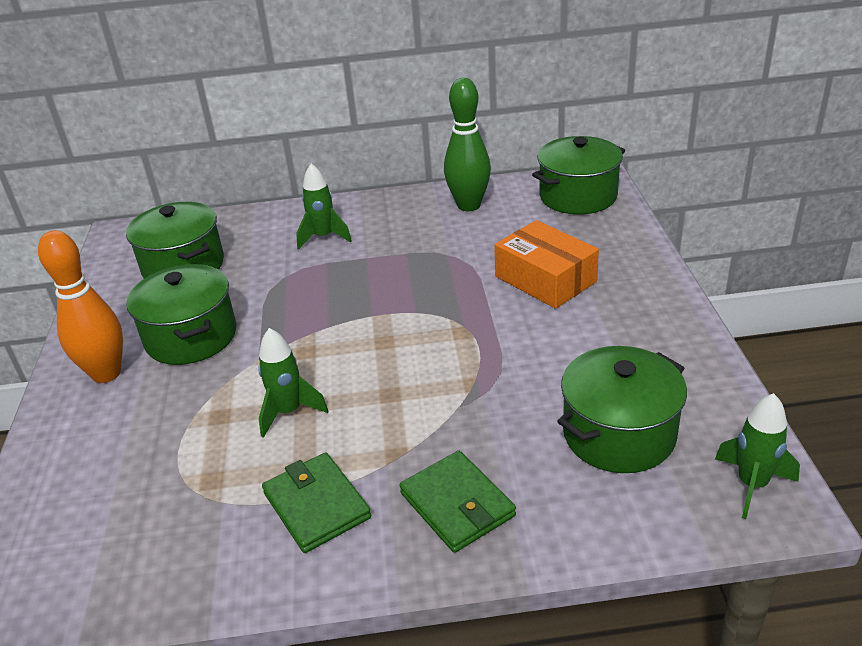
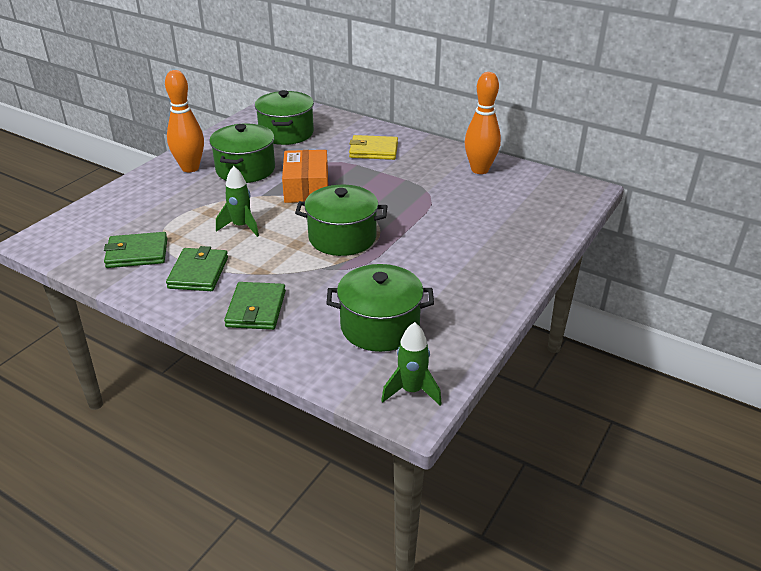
camera: 35 degrees right, 0 degrees up
green rocket [296,163,352,250] -> yellow wallet [349,135,398,160]
green bowling pin [444,78,491,211] -> orange bowling pin [465,72,501,174]
orange box [494,220,599,309] -> orange box moved to [282,150,328,203]
green pot [532,136,625,215] -> green pot moved to [295,185,388,256]
none -> green wallet [104,232,167,268]

